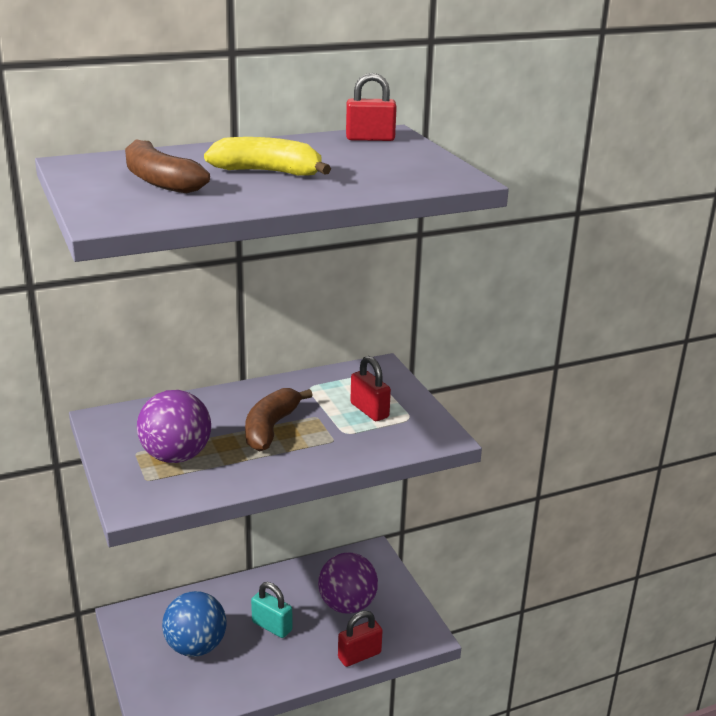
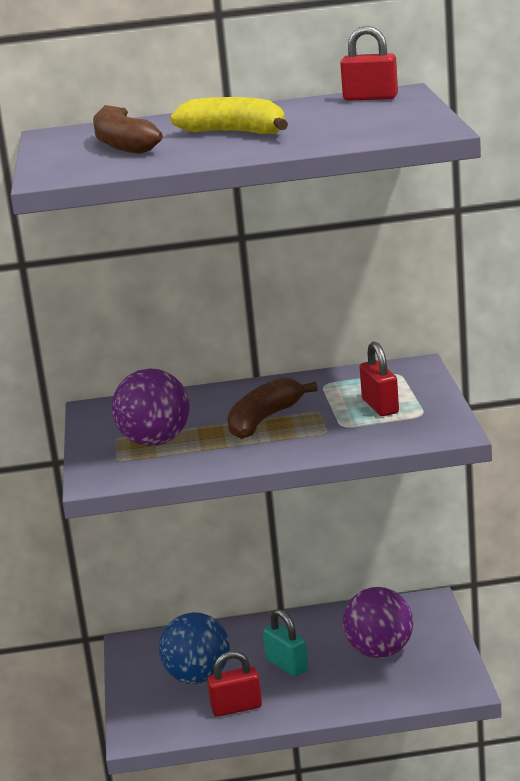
camera: 20 degrees right, 5 degrees down
red padlock [338,611,382,667] -> red padlock moved to [207,651,262,717]

